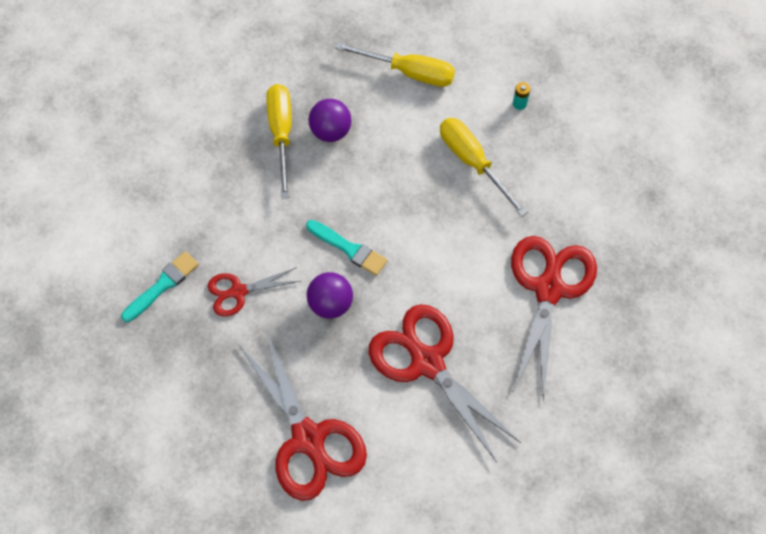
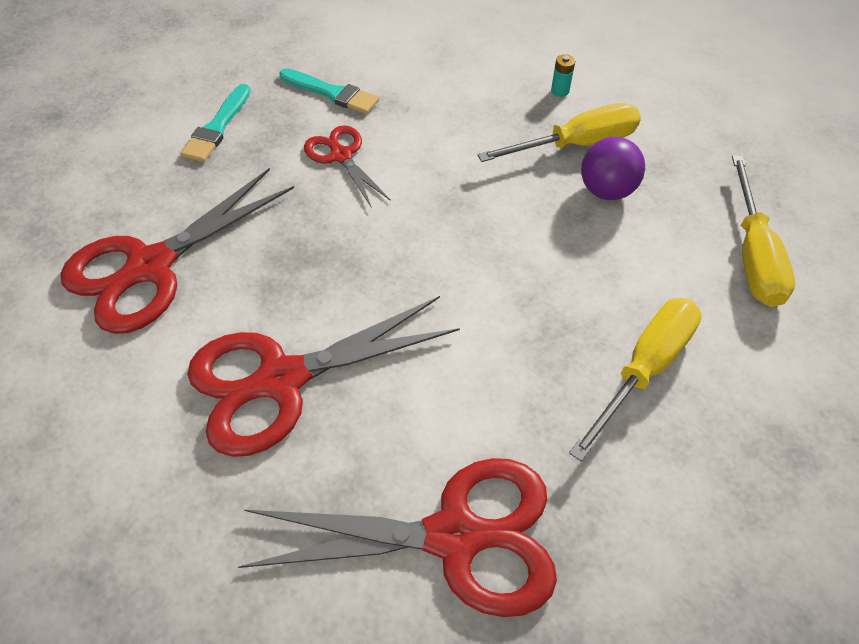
camera: 75 degrees right, 10 degrees down
turquoise brush [306,220,388,276] -> turquoise brush moved to [180,84,251,162]
purple ball [307,272,353,319] -> none
red scissors [369,304,521,462] -> red scissors turned 150 degrees counterclockwise [187,296,460,457]
turquoise battery [513,82,530,110] -> turquoise battery moved to [551,54,575,97]

